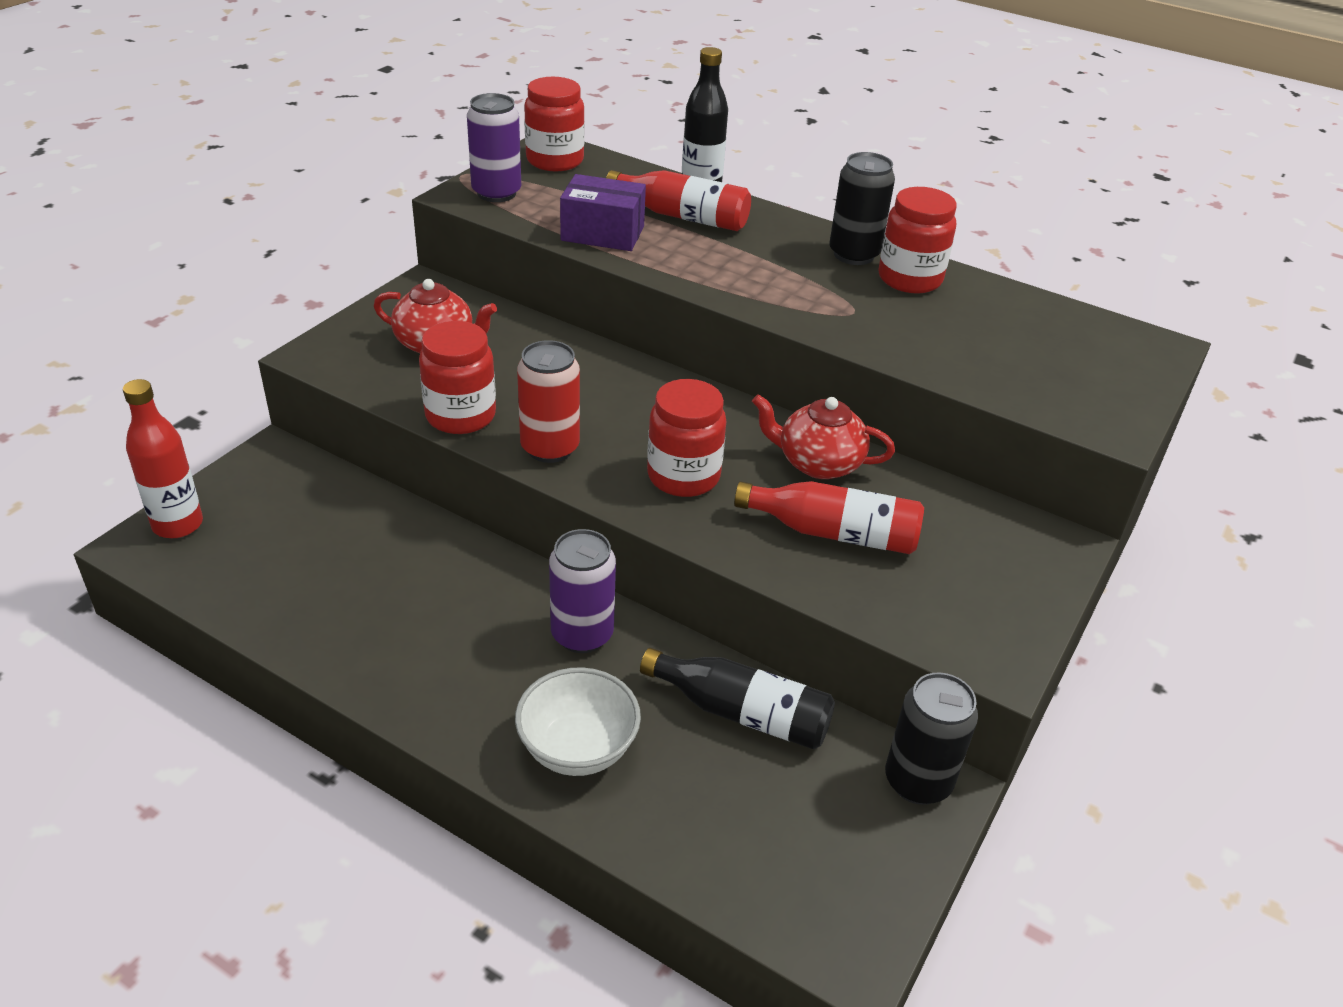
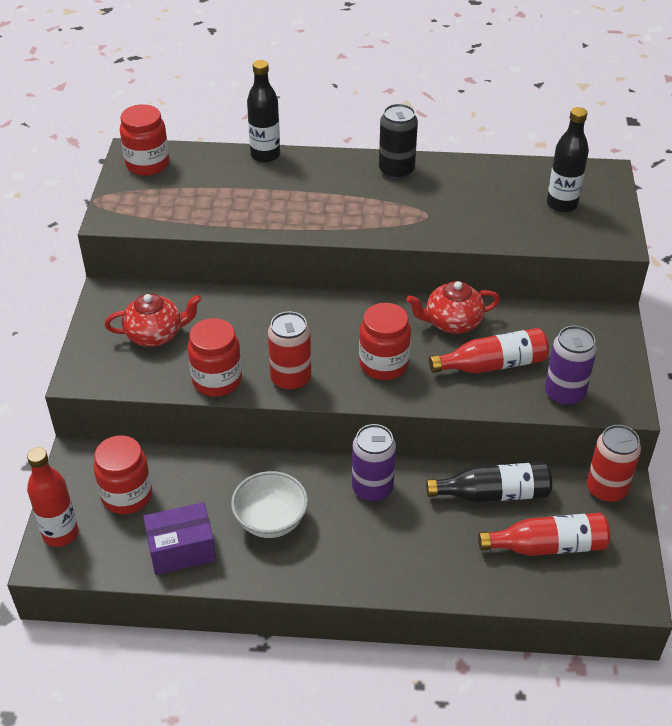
camera: 25 degrees left, 5 degrees up
purple can [467,93,521,202] -> purple can moved to [545,326,597,406]
white bowl [515,667,641,776] -> white bowl moved to [231,471,308,538]
purple box [560,174,646,251] -> purple box moved to [143,502,216,575]
red bottle [606,170,751,231] -> red bottle moved to [478,513,610,556]
red jar [878,187,957,294] -> red jar moved to [93,435,152,514]
black can [885,672,978,805] -> red can [587,425,641,503]
none -> black bottle [547,107,589,212]

